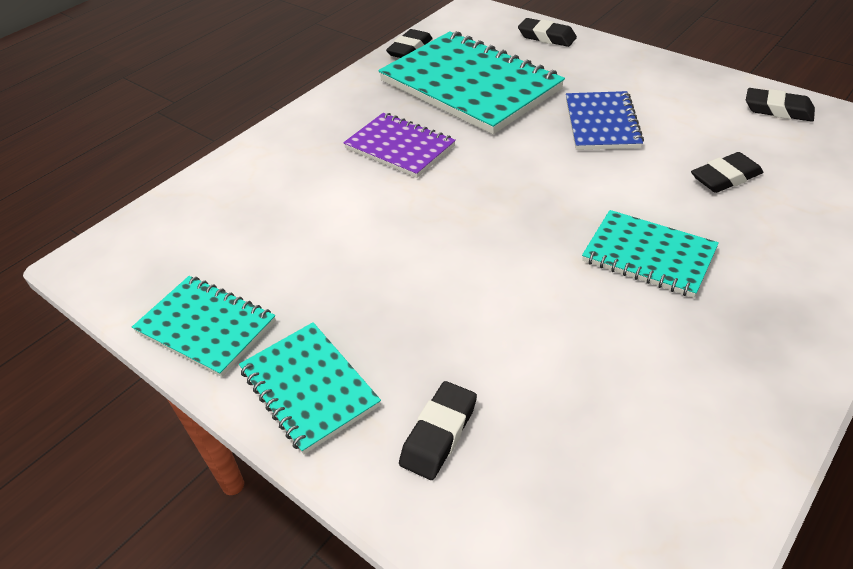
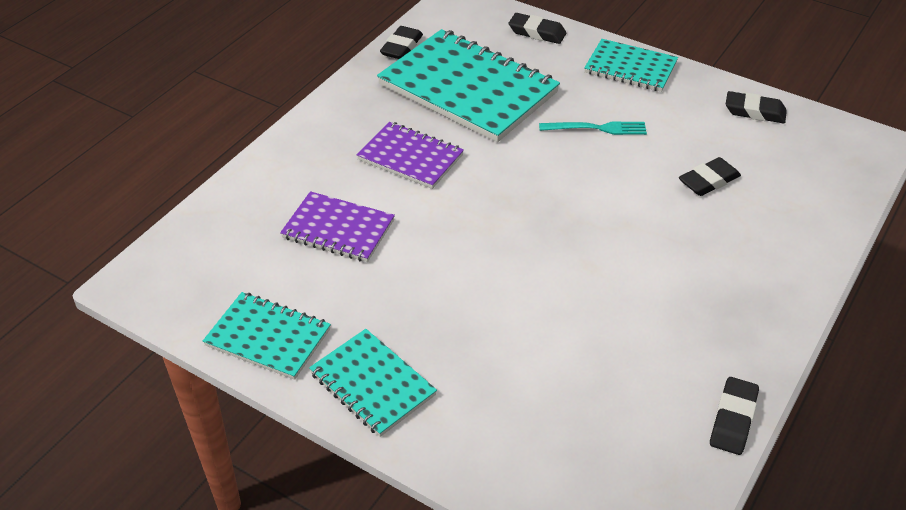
camera: 10 degrees left, 0 degrees up
black eraser [399,381,477,480] -> black eraser moved to [710,377,759,455]
blue notebook [566,91,644,150] -> turquoise fork [539,122,647,135]
turquoise notebook [582,210,719,298] -> turquoise notebook moved to [584,39,678,92]
none -> purple notebook [280,191,395,262]

